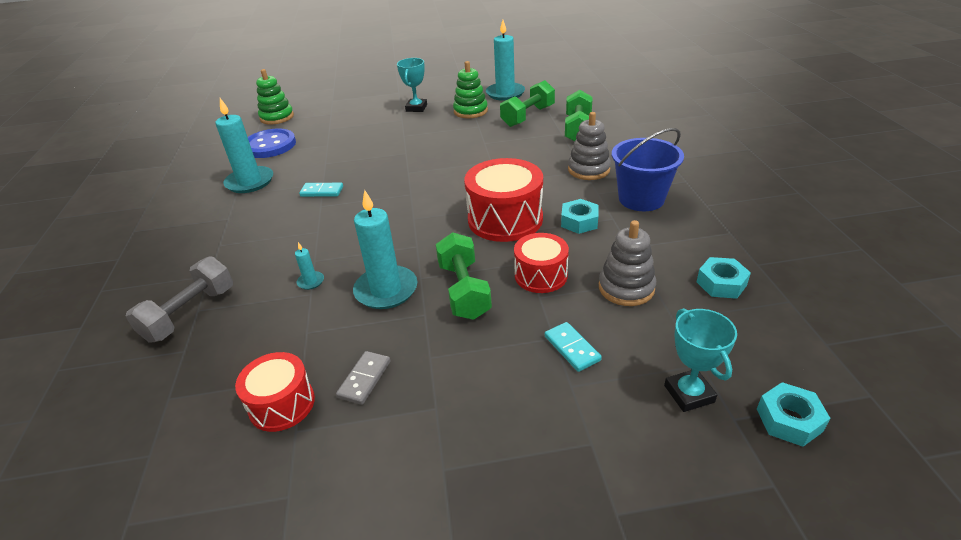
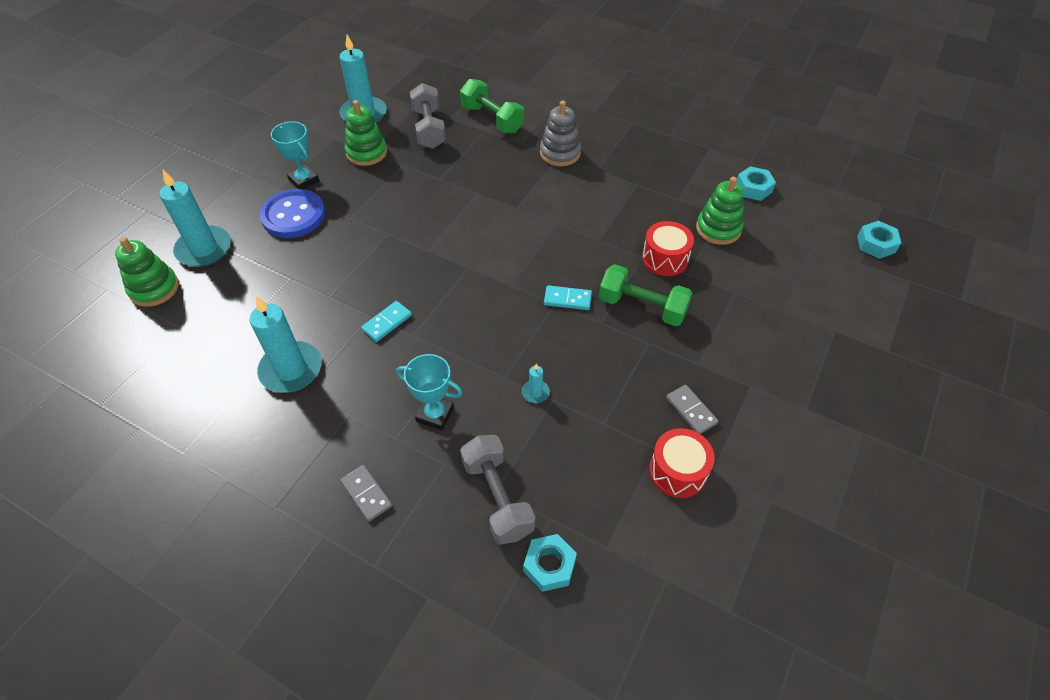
camera: 55 degrees left, 15 degrees up
blue button [248,129,296,158] -> blue button moved to [260,189,325,238]
turquoise candle [353,190,417,309] -> turquoise candle moved to [159,170,231,267]
red drum [464,158,543,242] -> none
green dumbbell [500,80,555,127] -> grey dumbbell [410,83,446,149]
turquoise domino [545,322,602,372] -> turquoise domino moved to [544,285,592,310]
turquoise nut [561,199,599,234] -> turquoise nut moved to [523,534,577,592]
grey stacking toy [599,220,656,306] -> green stacking toy [696,177,744,245]
blue bucket [612,128,684,211] -> none
turquoise trophy [664,308,737,412] -> turquoise trophy moved to [396,354,463,431]
none -> grey domino [340,465,392,522]

